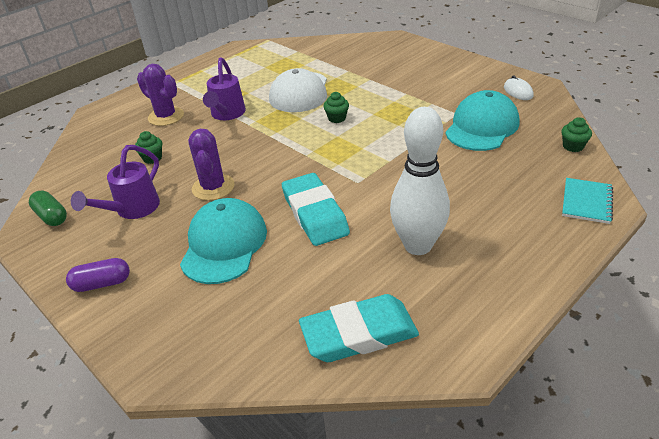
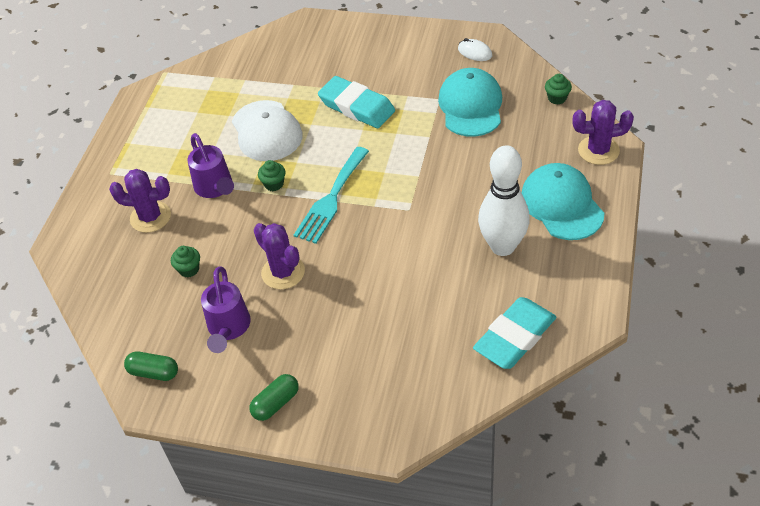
camera: 30 degrees left, 10 degrees up
purple capsule [66,258,130,292] -> green capsule [249,374,299,421]
turquoise cap [180,198,267,284] -> turquoise cap moved to [521,163,604,240]
turquoise eraser [282,173,350,246] -> turquoise eraser moved to [318,76,395,128]
green cupcake [323,92,349,123] -> green cupcake moved to [258,160,285,191]
turquoise notebook [562,178,613,224] -> purple cactus [573,100,634,165]
none -> turquoise fork [294,147,369,244]

